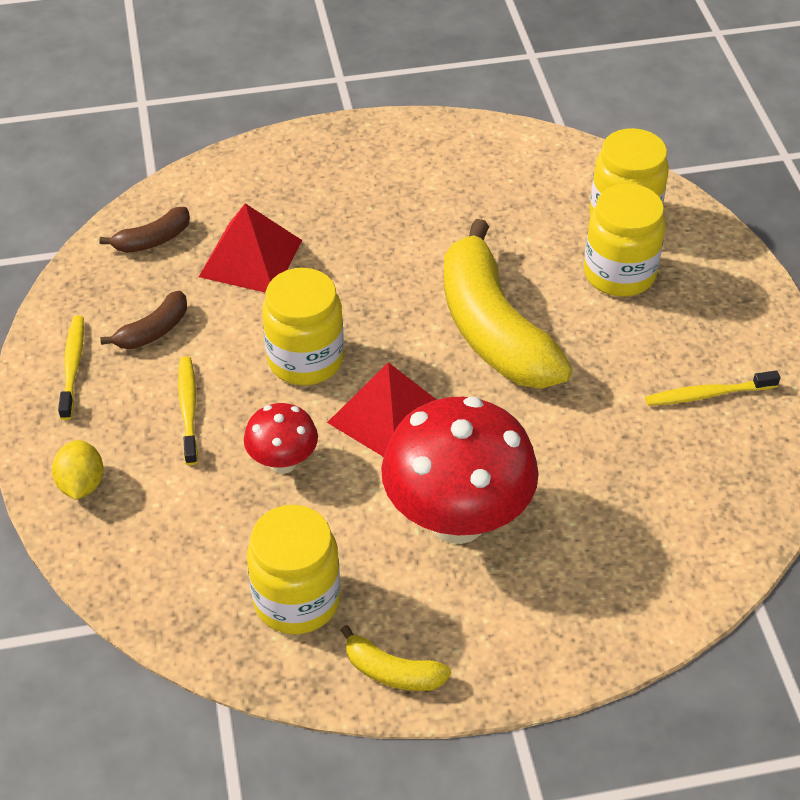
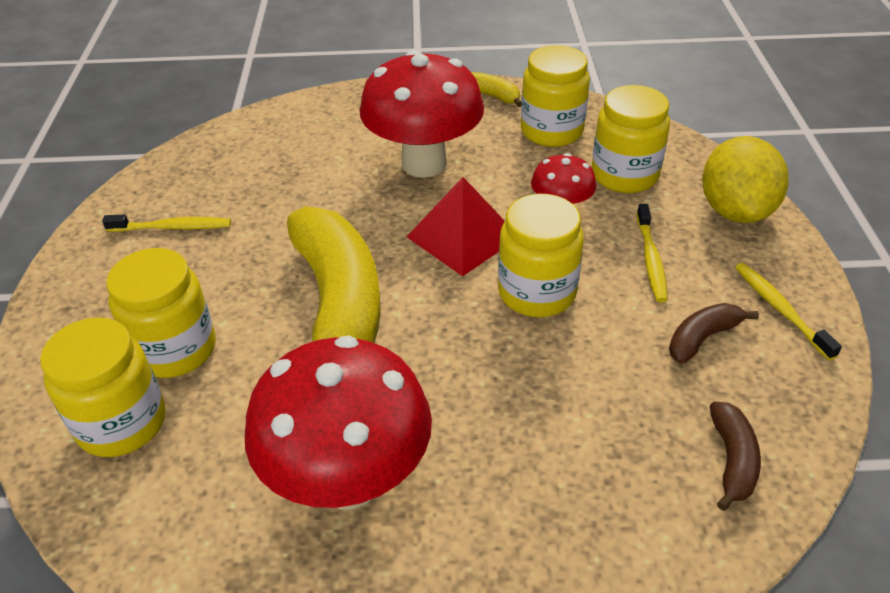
camera: 170 degrees left, 5 degrees down
yellow lemon [52,440,104,500] -> yellow lemon [702,136,788,223], size x1.81
yellow toothbrush [58,315,84,420] -> yellow toothbrush turned 150 degrees clockwise [735,263,842,360]
brown banana [99,207,190,253] -> brown banana turned 120 degrees clockwise [710,401,761,511]
red pyramid [199,203,302,293] -> none
none -> red mushroom [245,336,432,510]
none -> yellow jar [592,85,670,193]

